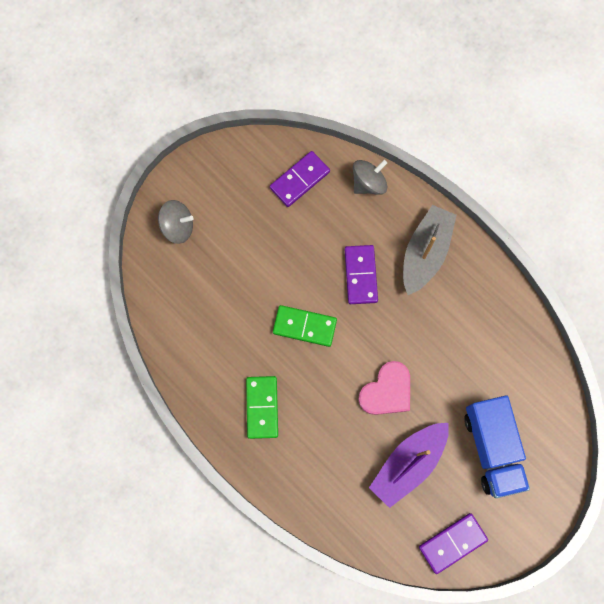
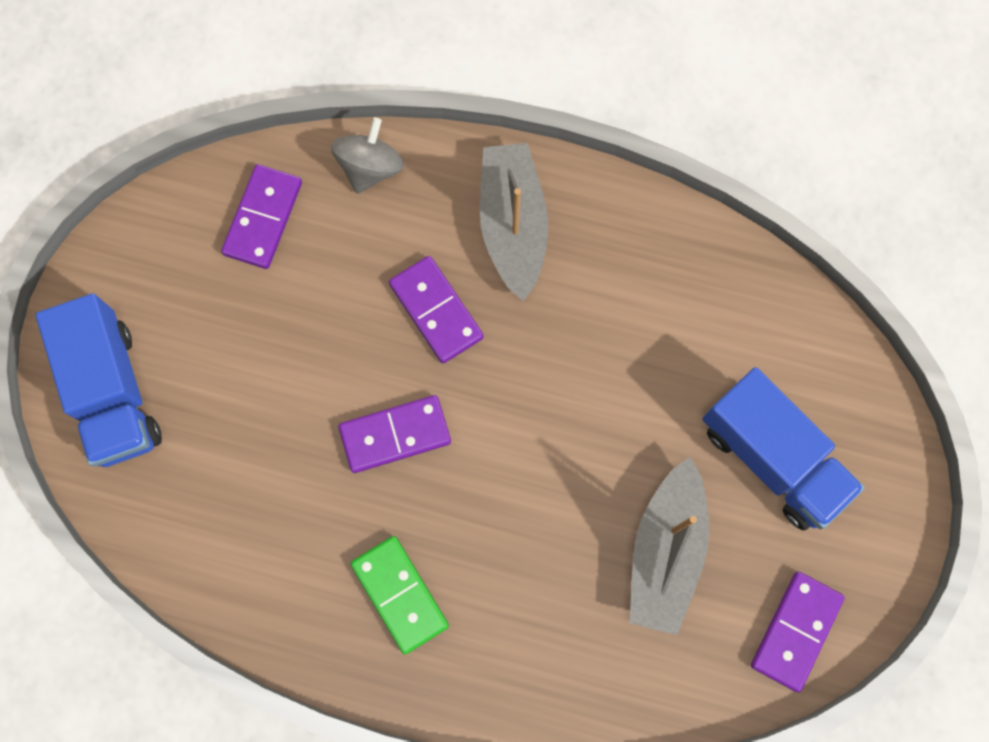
camera: 30 degrees left, 0 degrees up
grey spinning top [158,200,194,244] -> blue truck [36,294,162,467]
green domino [273,305,337,347] -> purple domino [338,395,451,473]
pink heart [358,361,410,415] -> none
purple boat [369,423,449,508] -> grey boat [629,457,709,635]

